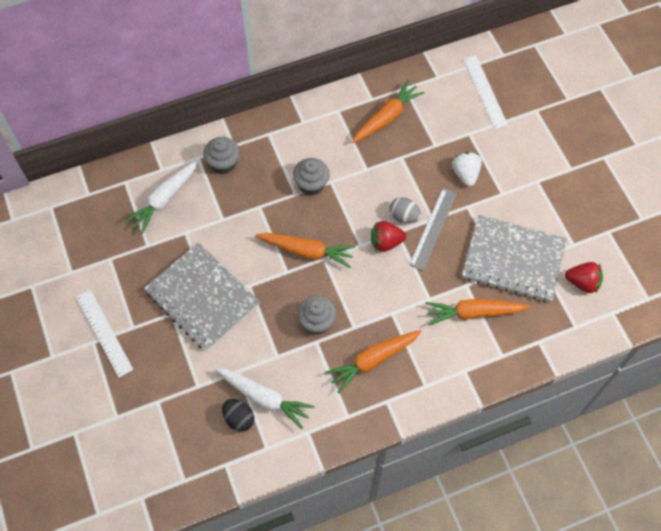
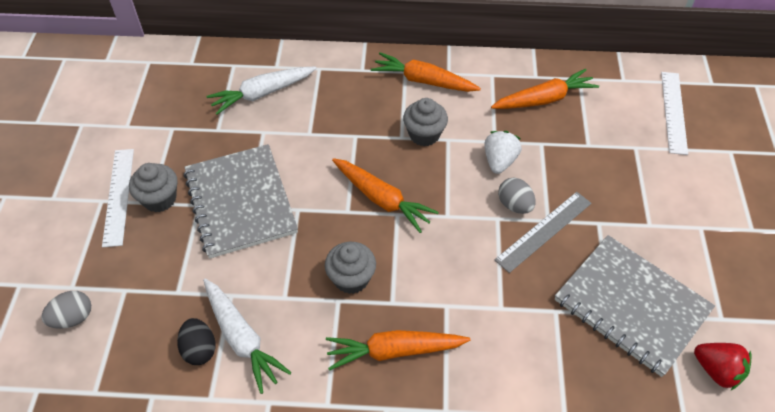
camera: 25 degrees right, 10 degrees down
grey cupcake [203,137,240,174] -> grey cupcake moved to [129,163,178,212]
red strawberry [371,221,406,252] -> none
orange carrot [425,299,530,326] -> orange carrot moved to [371,52,481,92]
white strawberry [452,152,482,187] -> white strawberry moved to [484,131,522,174]
none -> grey egg [41,291,91,329]

